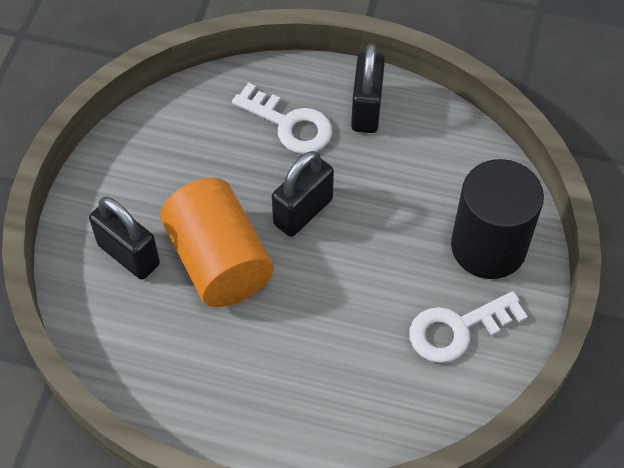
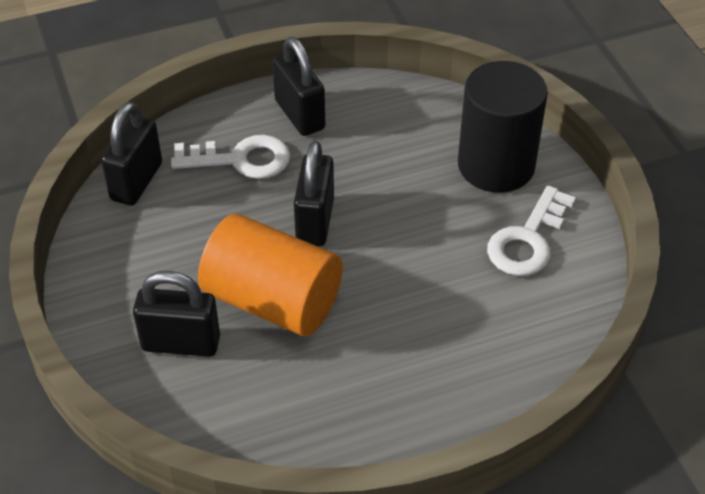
camera: 35 degrees left, 10 degrees down
none -> black padlock [101,102,162,206]

